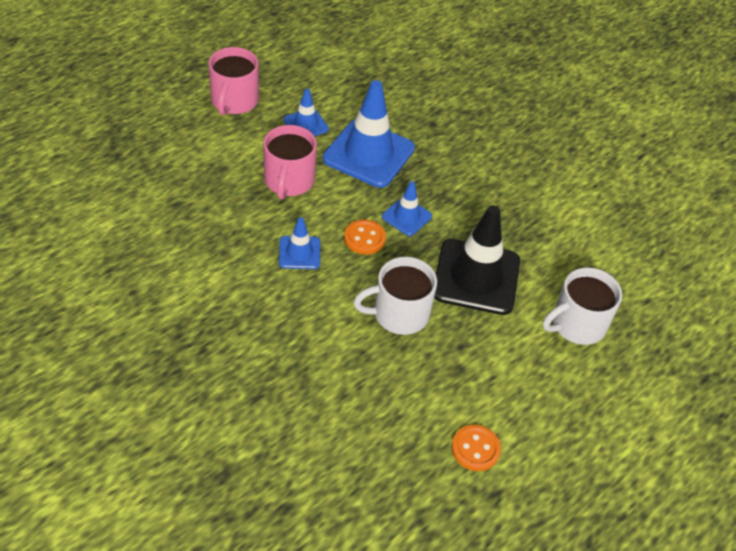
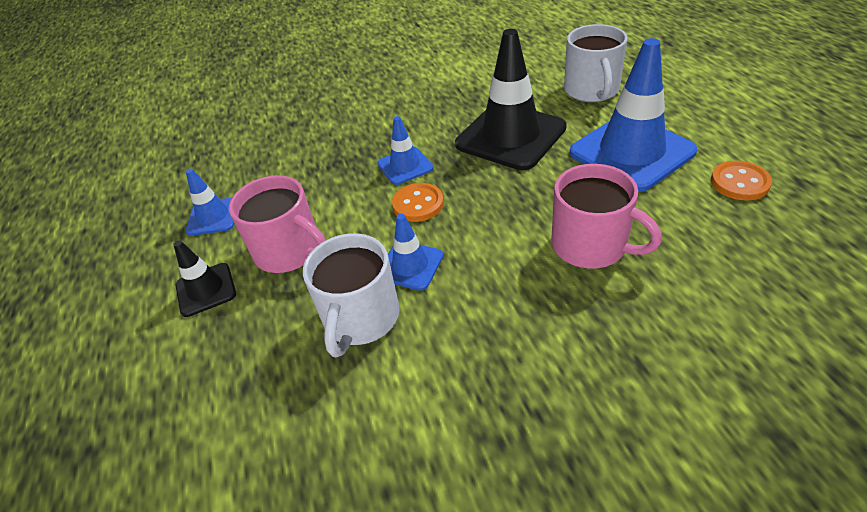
camera: 55 degrees left, 5 degrees down
pink mug [209,47,259,115] -> pink mug moved to [551,164,662,269]
blue traffic cone [323,80,415,188] -> blue traffic cone moved to [570,38,697,192]
white mug [353,257,437,335] -> white mug moved to [303,233,399,357]
none -> black traffic cone [173,240,236,317]

